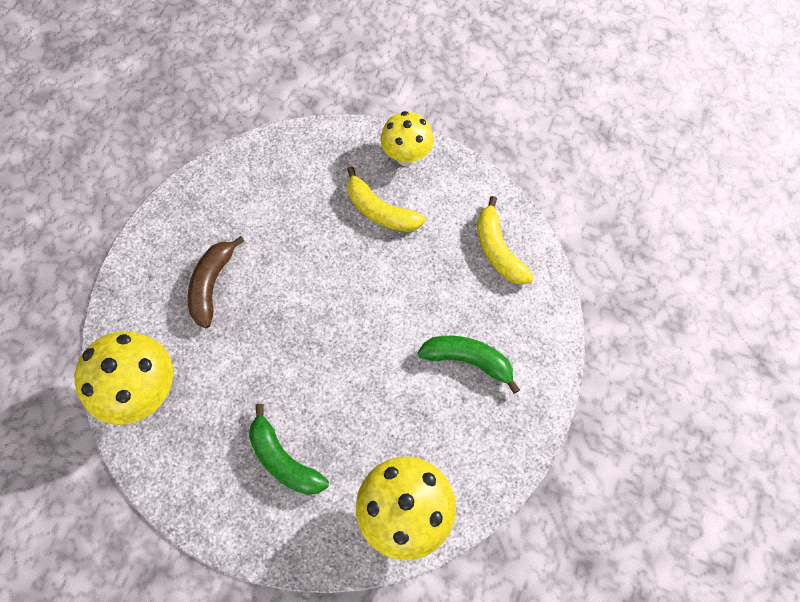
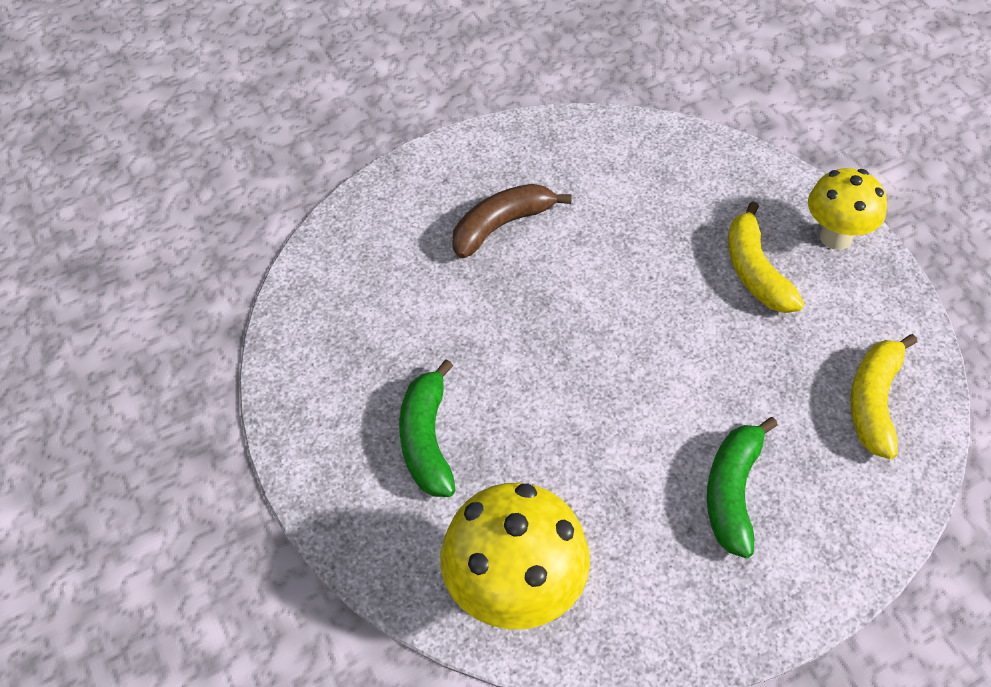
camera: 40 degrees right, 15 degrees down
yellow mushroom [75,331,173,425] -> none
green banana [418,336,520,394] -> green banana turned 135 degrees counterclockwise [707,417,778,558]

